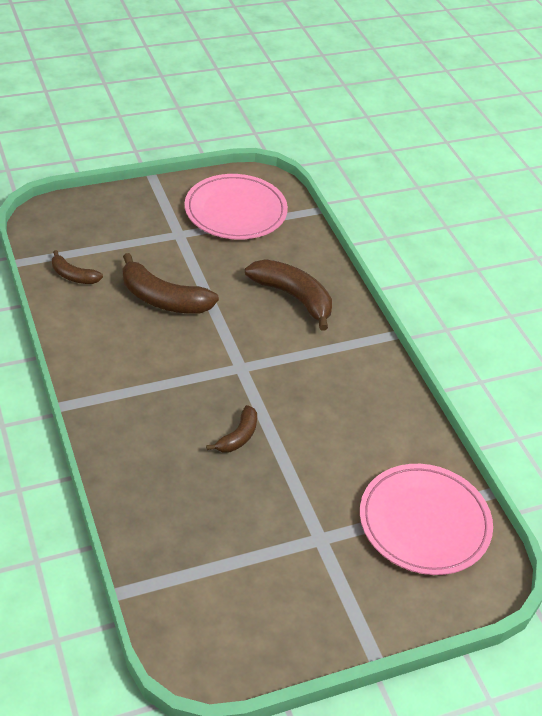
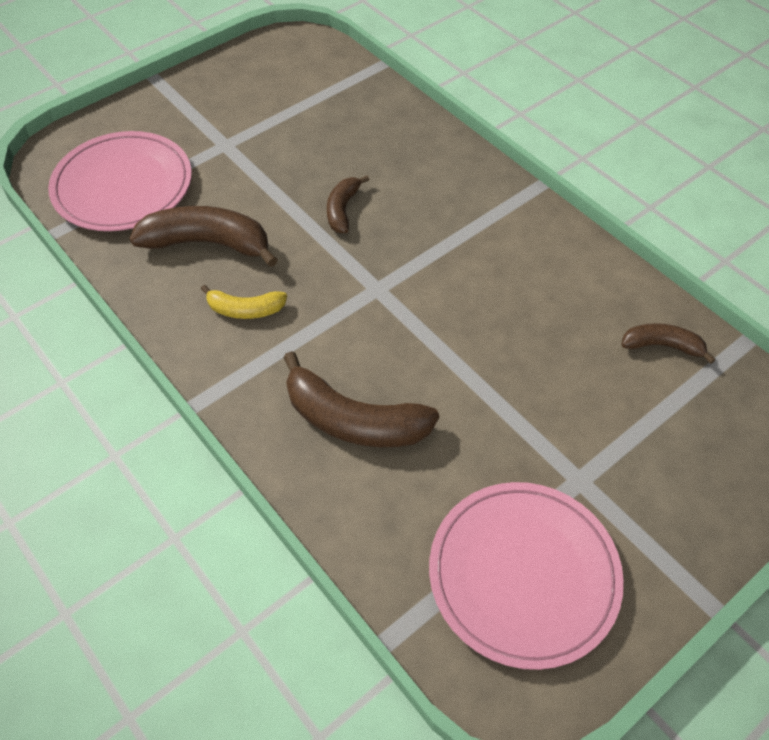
camera: 165 degrees right, 10 degrees up
brown banana [123,253,219,314] -> brown banana moved to [129,206,278,267]
none -> yellow banana [201,285,287,319]

